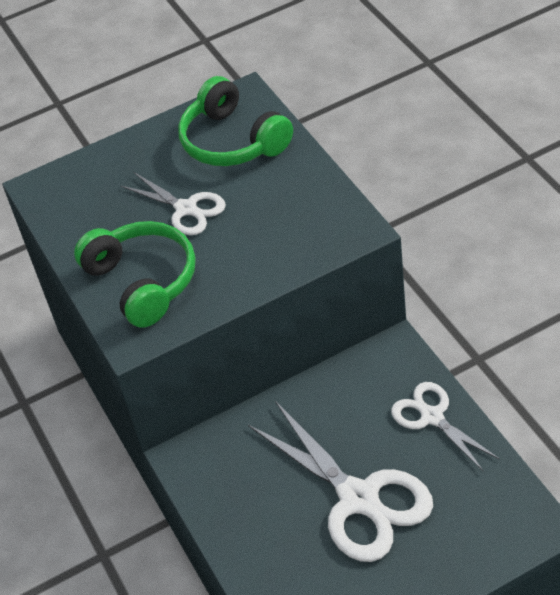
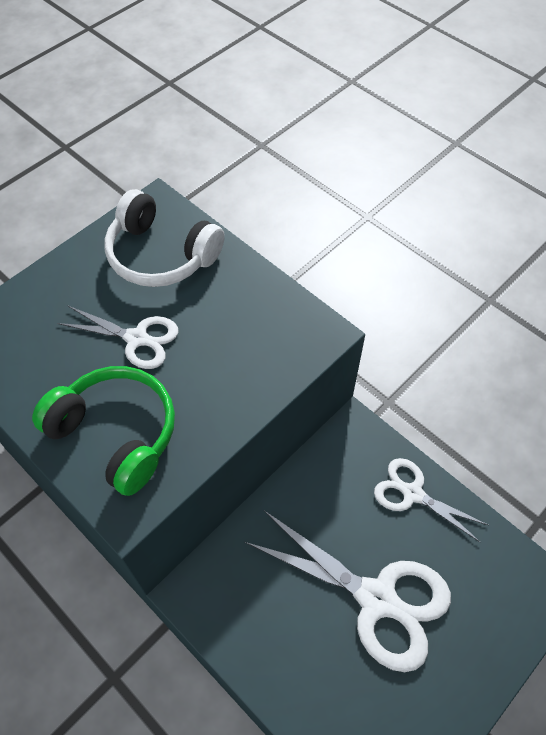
camera: 25 degrees left, 10 degrees up
green headphones [178,76,293,166] -> white headphones [105,189,225,287]

